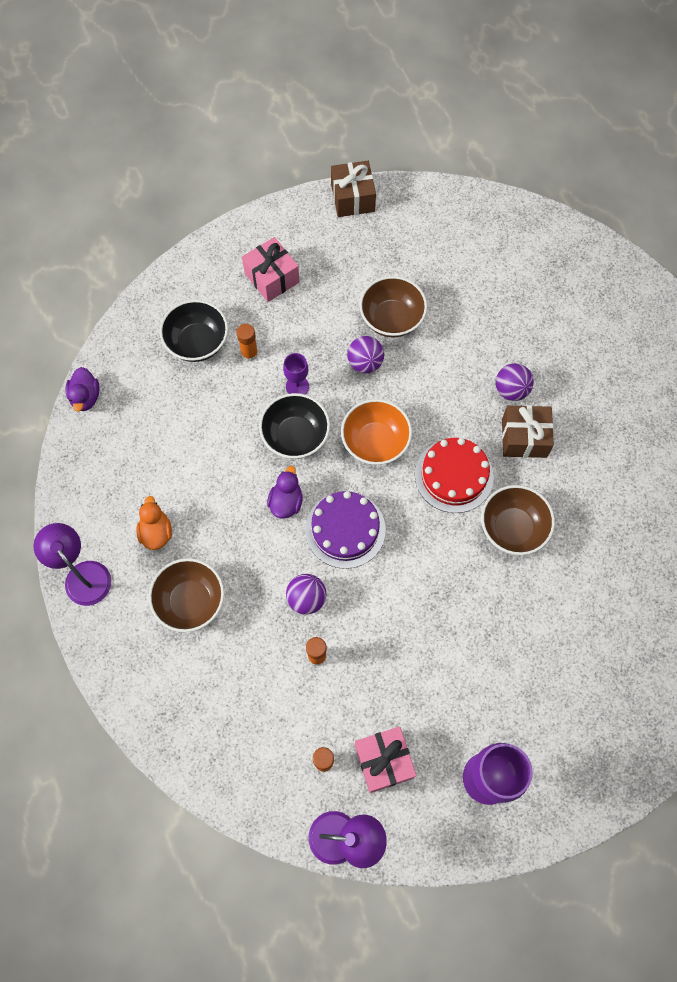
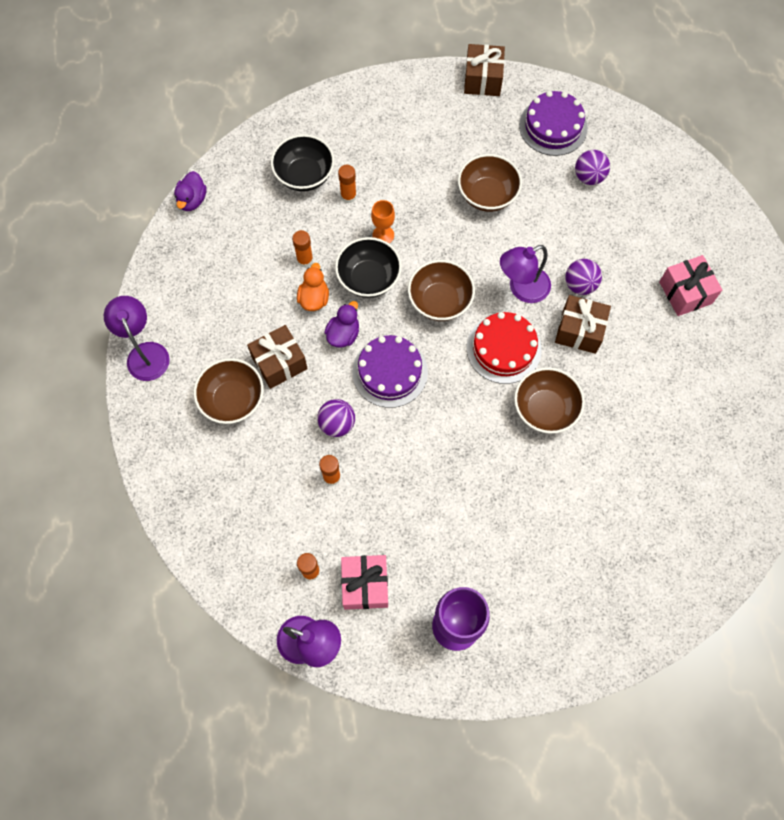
camera: 15 degrees right, 0 degrees up
orange duck [137,496,172,550] -> orange duck moved to [297,263,329,311]
pink gift [242,237,300,302] -> pink gift moved to [659,255,722,316]
purple goblet [283,353,309,394] -> orange goblet [371,200,395,244]
orange bowl [341,399,412,465] -> brown bowl [408,260,475,321]
purple ball [347,336,384,373] -> purple ball moved to [575,150,610,185]
none -> brown gift [247,325,308,389]
none -> orange glue stick [292,230,313,267]
none -> purple lamp [500,245,551,303]
none -> purple cake [519,91,588,156]

